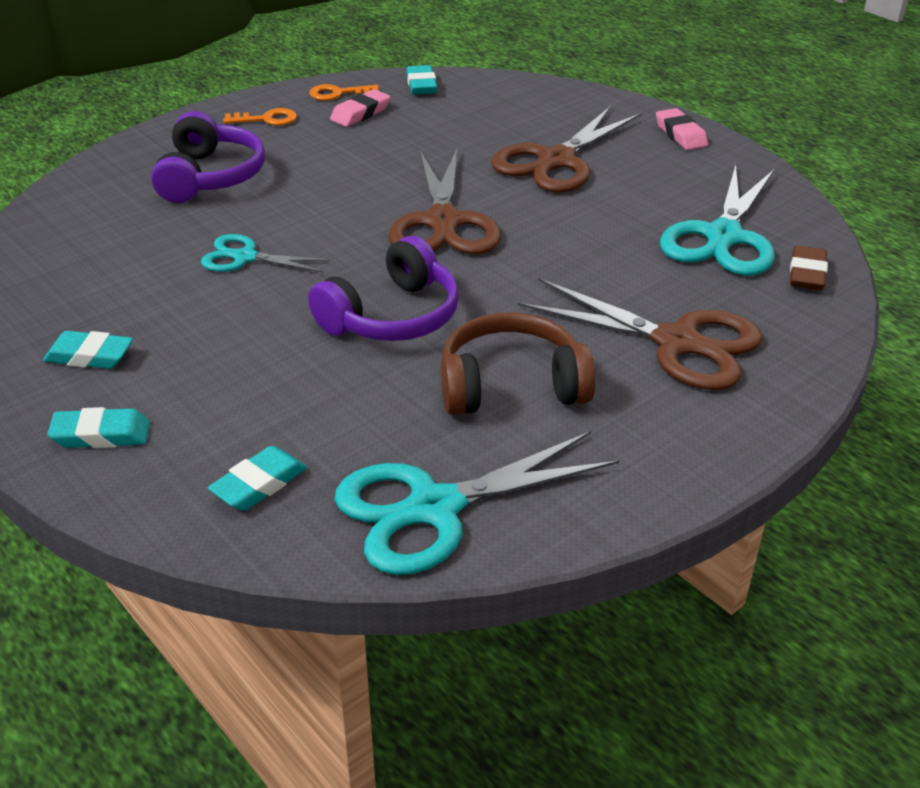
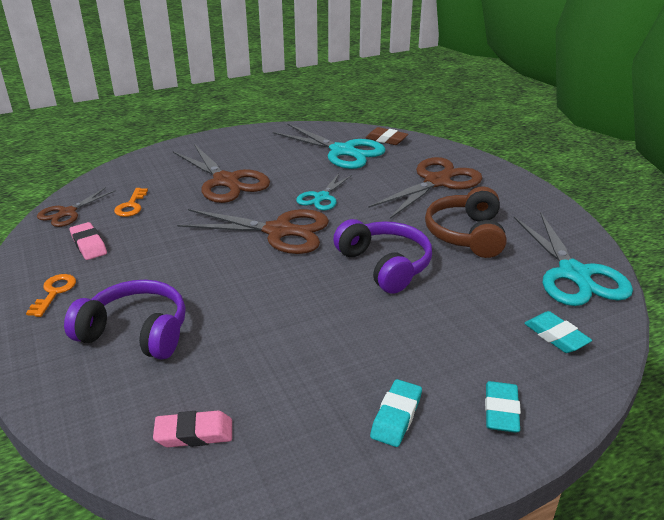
camera: 75 degrees left, 5 degrees down
turquoise scissors [201,234,331,273] -> turquoise scissors moved to [296,173,352,210]
orange key [309,84,379,101] -> orange key moved to [114,188,148,217]
turquoise eraser [406,65,437,94] -> brown scissors [37,187,116,227]
pink eraser [656,108,708,150] -> pink eraser moved to [153,411,232,447]

